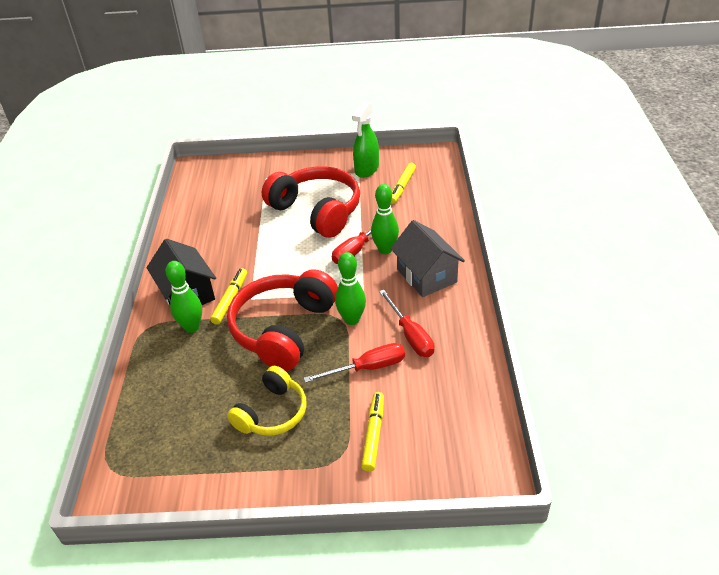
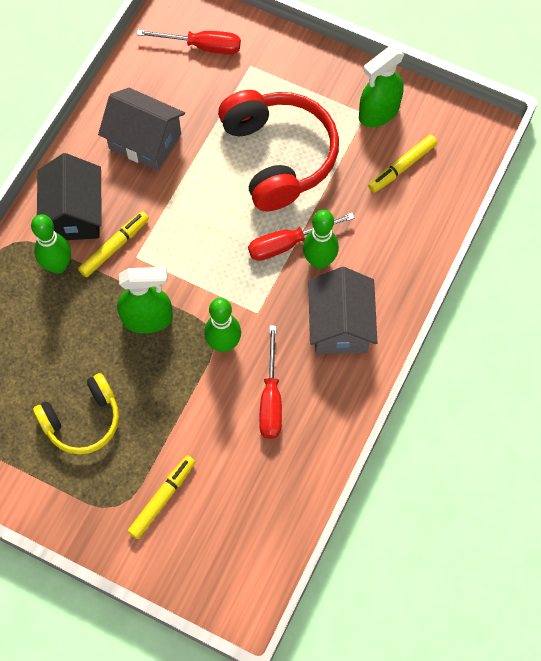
camera: 25 degrees right, 25 degrees up
red headphones [227,269,338,371] -> green spray bottle [117,267,173,333]
red screwdriver [304,343,405,383] -> red screwdriver moved to [137,30,241,54]
none -> grey house [98,88,185,171]

